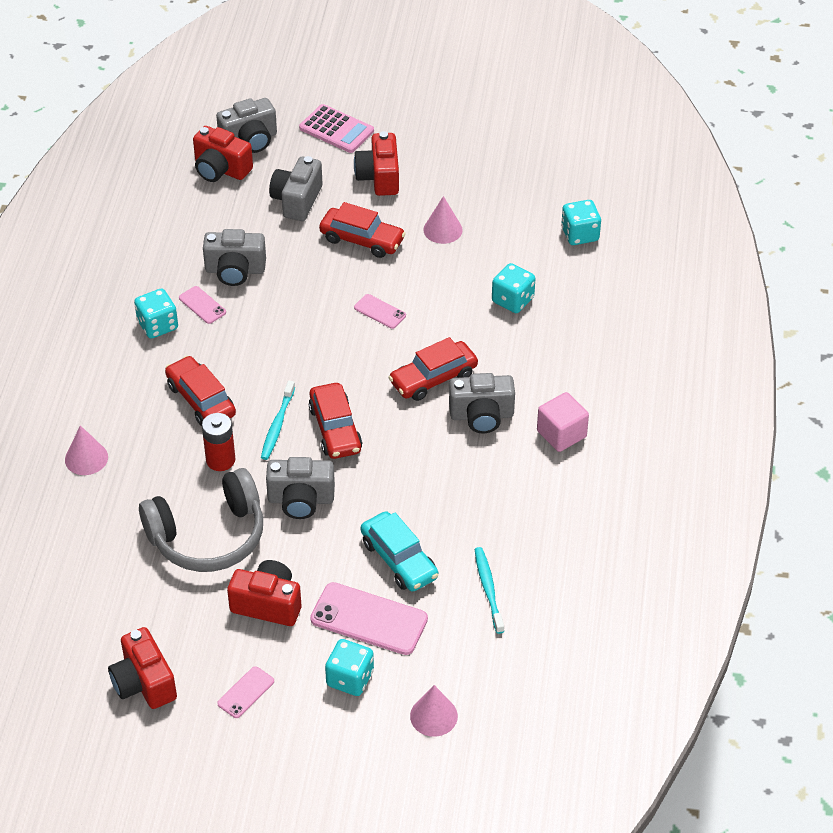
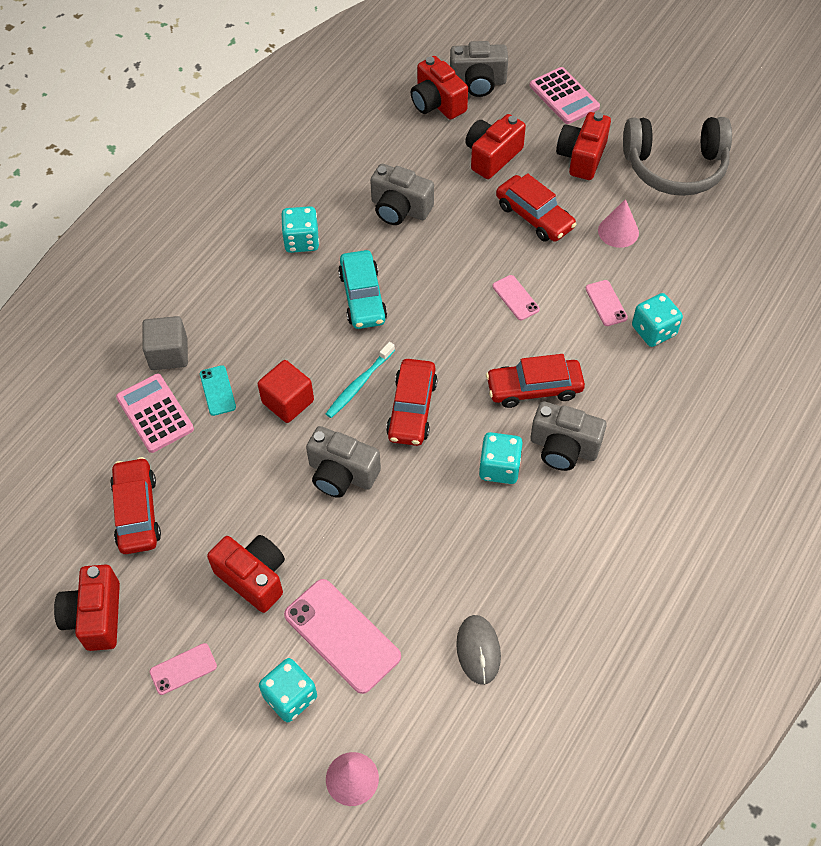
camera: 25 degrees right, 10 degrees up
pink cone [65,425,108,475] -> grey cube [142,316,188,370]
grey headphones [139,468,263,572] -> grey headphones moved to [623,117,732,196]
red car [165,356,236,426] -> red car moved to [110,457,161,554]
pink phone [179,286,226,324] -> pink phone moved to [585,280,628,326]
red battery [202,413,235,471] -> red cube [258,360,314,423]
grey camera [269,156,323,221] -> red camera [465,114,526,179]
turquoise car [361,511,439,591] -> turquoise car moved to [338,250,387,329]
turquoise toothbrush [475,547,504,634] -> grey mouse [456,615,501,685]
pink cube [537,392,589,452] -> none
turquoise dice [561,200,601,245] -> turquoise dice moved to [479,432,523,484]
none -> pink calculator [116,374,194,453]
none -> turquoise phone [200,365,236,416]

